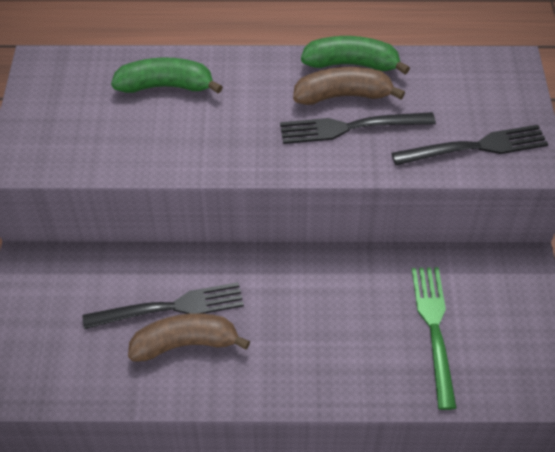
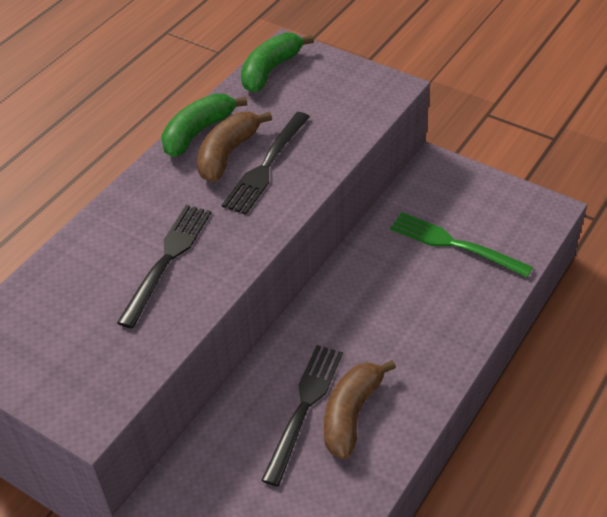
camera: 55 degrees left, 5 degrees down
green banana [111,58,223,94] -> green banana moved to [241,32,314,92]
black fork [392,125,548,165] -> black fork moved to [117,205,211,328]

